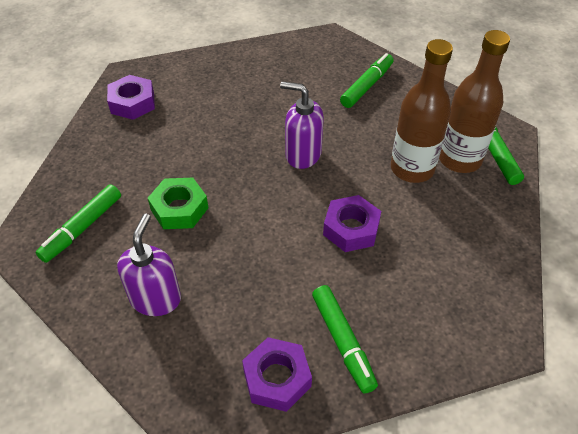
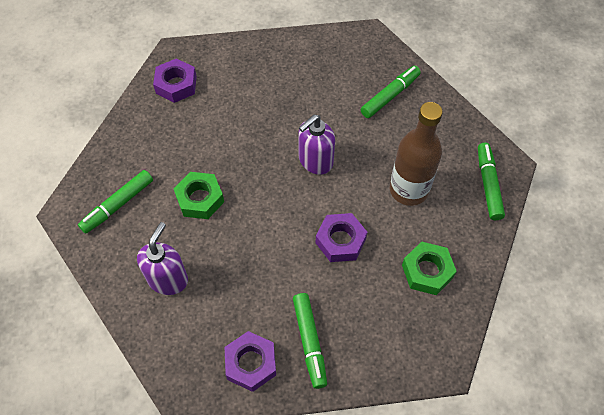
camera: 10 degrees right, 10 degrees up
purple soap dispenser [280,81,324,169] -> purple soap dispenser turned 75 degrees counterclockwise [298,115,335,175]
brown bottle [439,30,510,173] -> none
none -> green nut [402,241,457,295]

